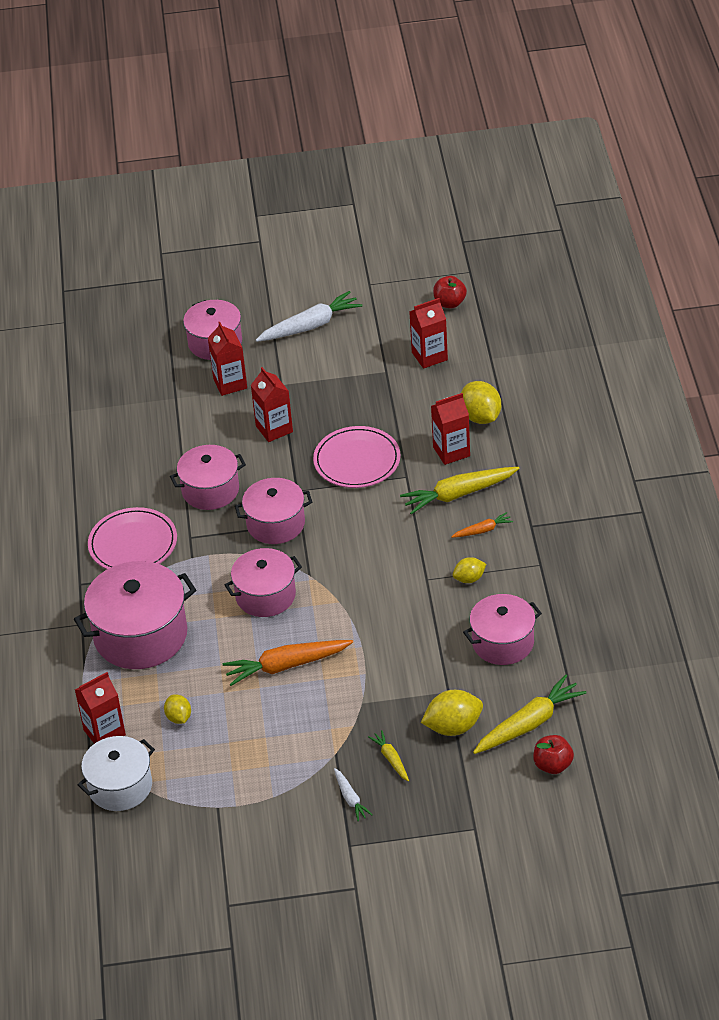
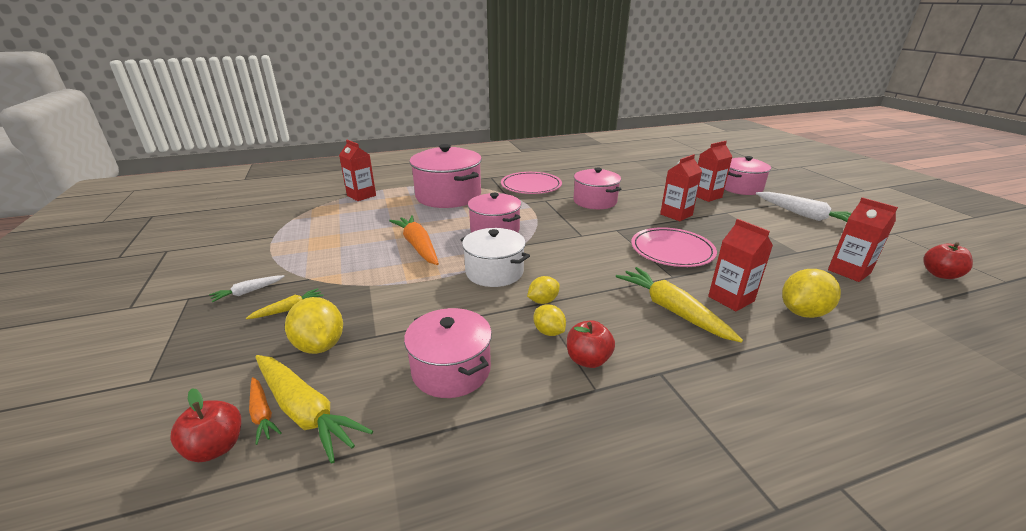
camera: 75 degrees right, 15 degrees down
white pot [78,736,155,811] -> white pot moved to [460,228,530,287]
yellow lemon [164,694,191,724] -> yellow lemon moved to [527,276,560,304]
pink pot [235,478,312,544] -> none
orange carrot [451,512,513,538] -> orange carrot moved to [249,377,282,445]
none -> red apple [567,320,615,368]

